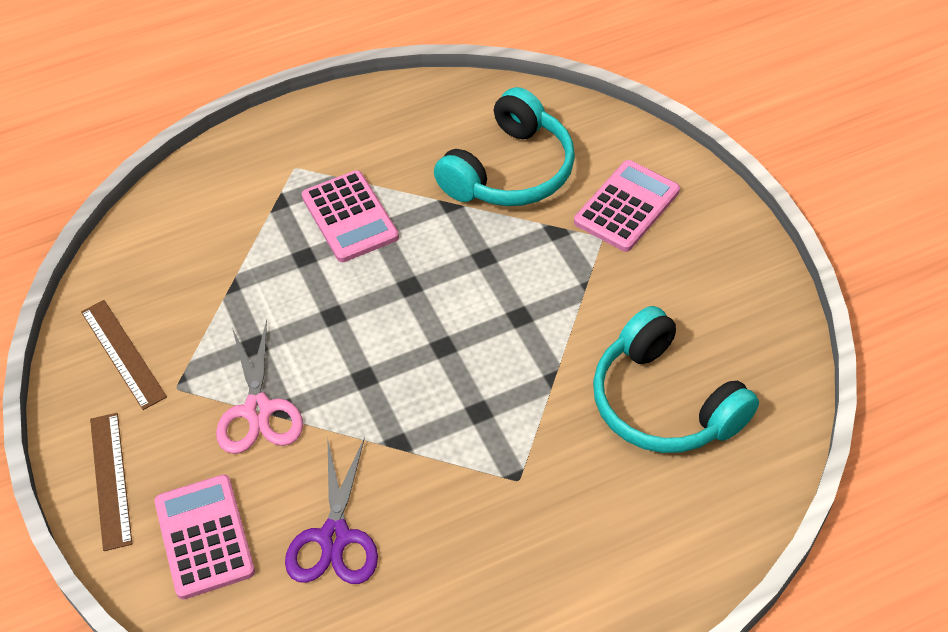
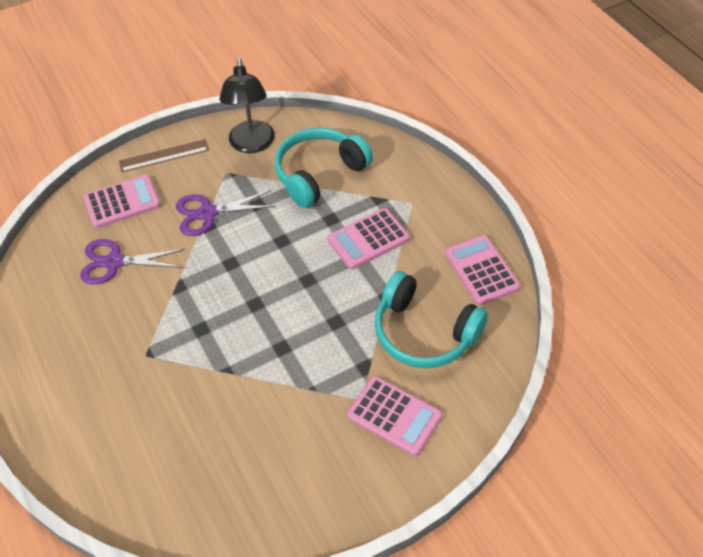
camera: 85 degrees right, 0 degrees up
brown ruler [81,300,167,410] -> black lamp [219,58,275,153]
pink scissors [216,320,303,454] -> purple scissors [176,190,276,236]
turquoise headphones [593,306,759,453] -> turquoise headphones moved to [275,128,373,208]
none -> pink calculator [445,235,520,305]

